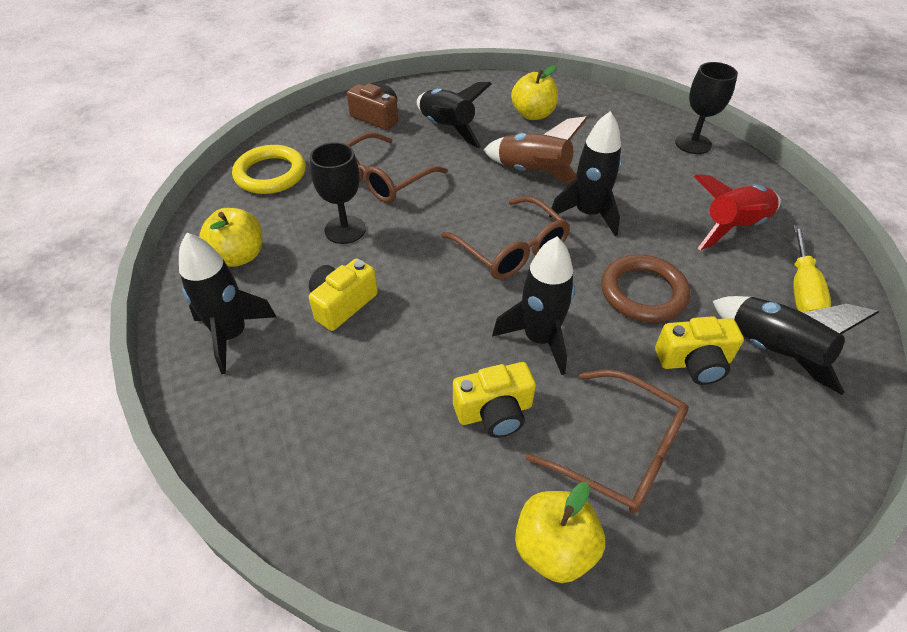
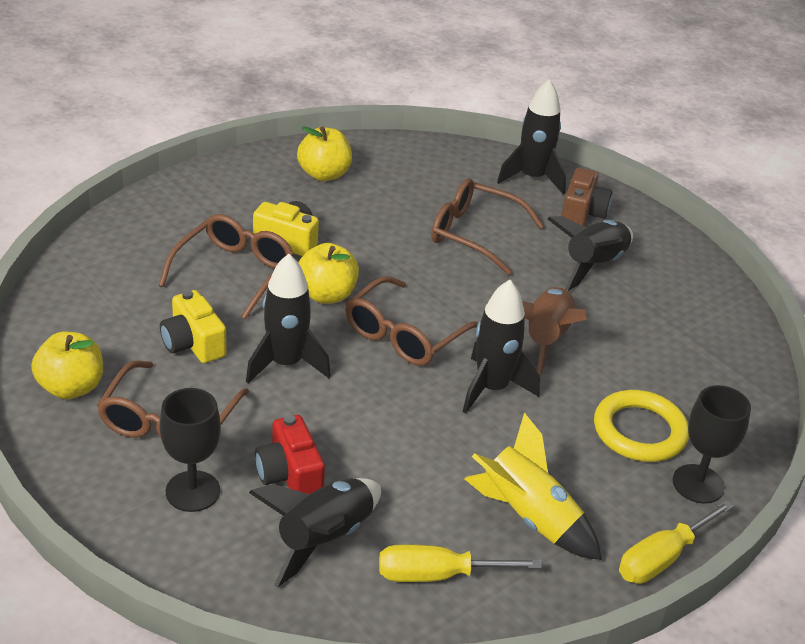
camera: 70 degrees right, 10 degrees down
black rocket [179,233,277,374] -> black rocket moved to [497,79,566,194]
yellow ring [232,145,306,194] -> yellow ring moved to [594,390,689,462]
black goblet [310,142,366,244] -> black goblet moved to [160,388,221,512]
yellow apple [511,65,558,120] -> yellow apple moved to [298,243,359,304]
brown ring [601,255,690,322] -> none
yellow camera [655,316,744,385] -> red camera [255,415,325,494]
red rocket [694,174,781,250] -> yellow rocket [464,412,602,560]
none -> brown glasses [159,214,294,320]
none -> yellow screwdriver [619,500,734,584]

